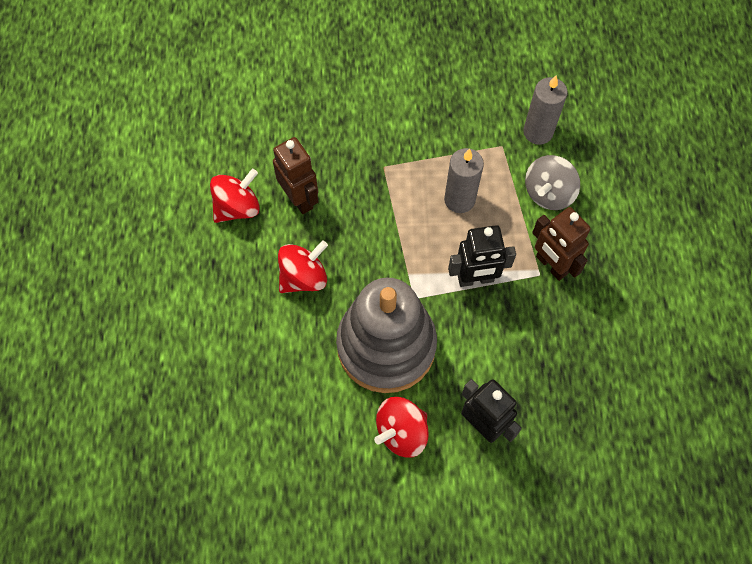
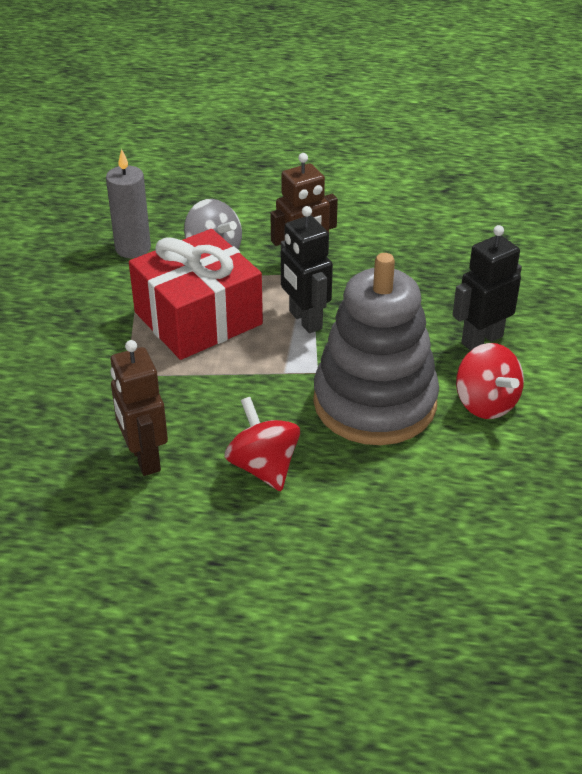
camera: 80 degrees left, 25 degrees down
red spinning top [210,169,260,223] -> none
brown robot [273,137,319,214] -> brown robot turned 90 degrees counterclockwise [110,340,168,476]
grey candle [444,148,484,213] -> red gift [129,229,263,360]
black robot [448,225,516,287] -> black robot turned 150 degrees clockwise [281,206,333,333]

